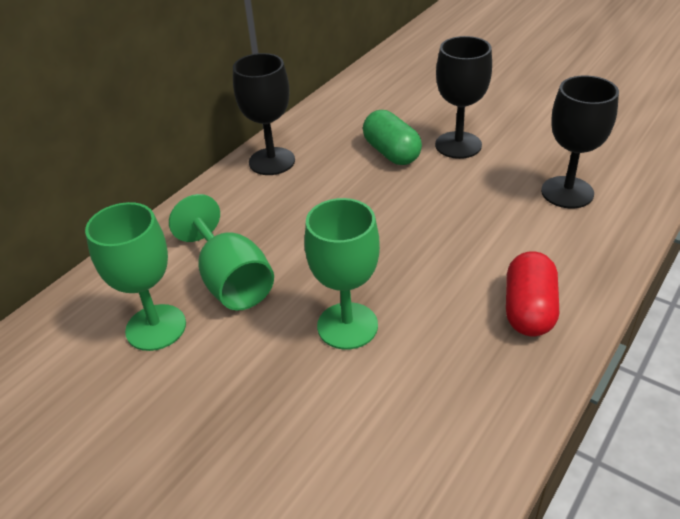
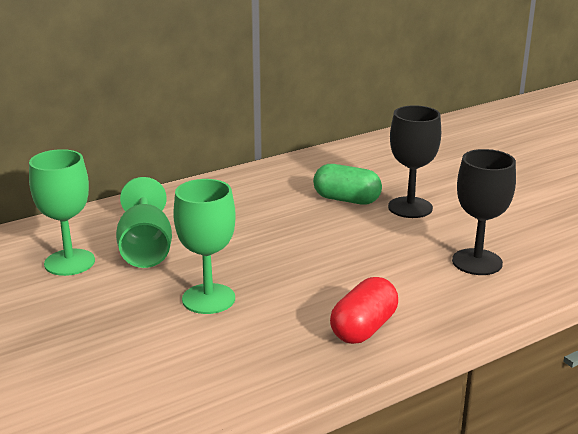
camera: 20 degrees right, 15 degrees down
black goblet [233,53,295,175] -> none
green capsule [363,110,422,165] -> green capsule turned 60 degrees counterclockwise [313,164,382,205]

